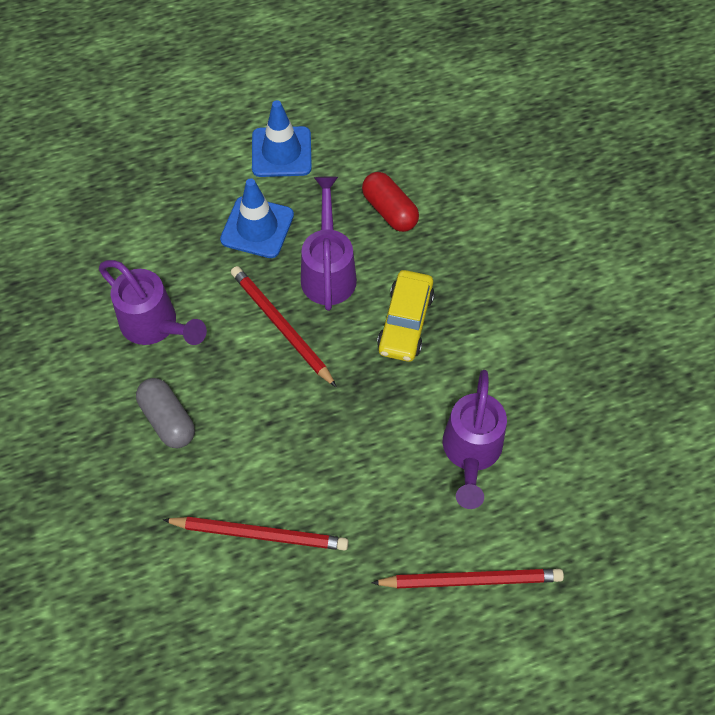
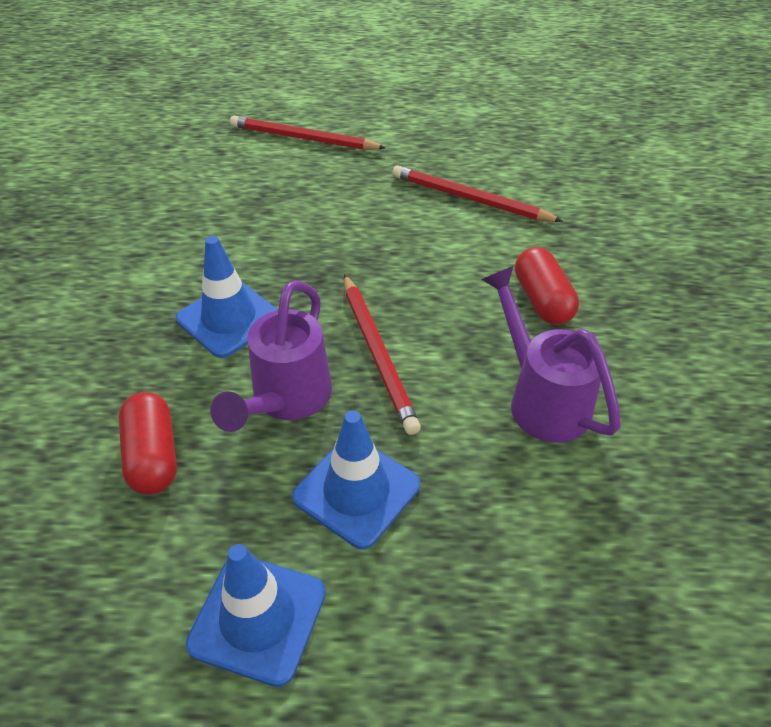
camera: 160 degrees left, 15 degrees down
grey capsule [136,378,195,448] -> red capsule [515,247,579,325]
yellow car [377,270,435,362] -> blue traffic cone [176,236,278,358]
purple watering can [443,370,507,509] -> none

